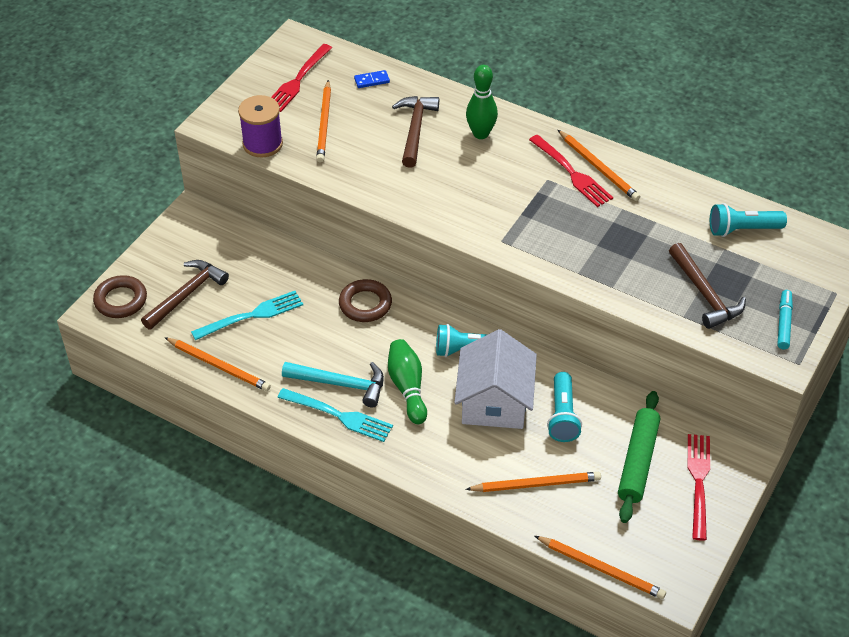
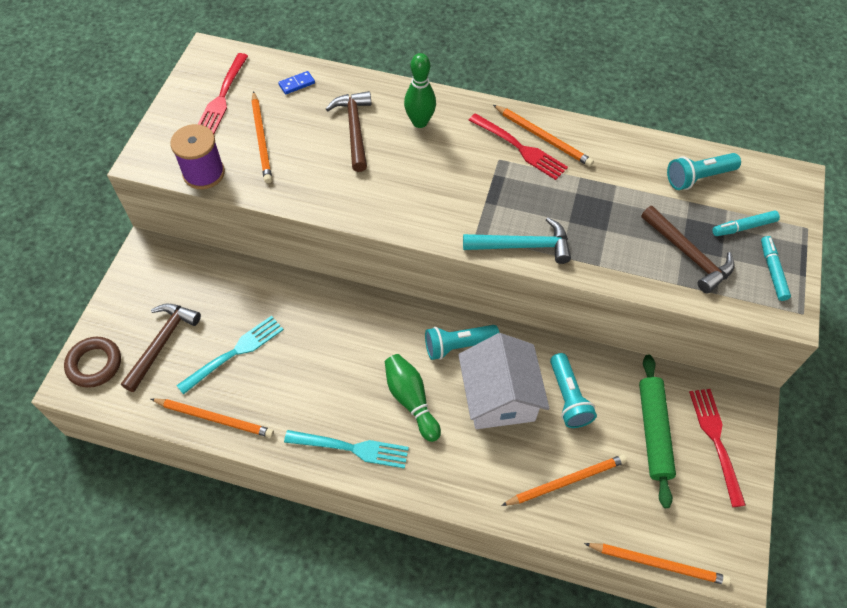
camera: 15 degrees left, 10 degrees up
turquoise hammer [282,362,384,407] -> turquoise hammer moved to [463,217,571,264]
brown ring [339,279,392,322] -> none
none -> turquoise marker [712,211,780,236]

